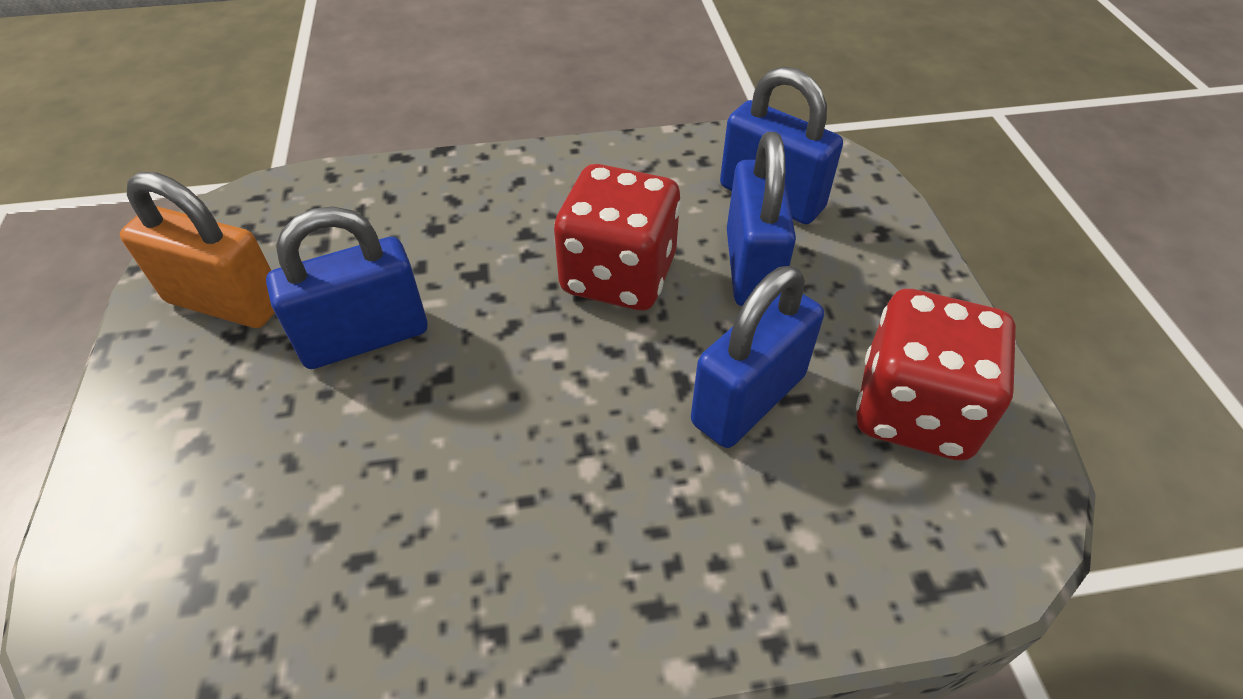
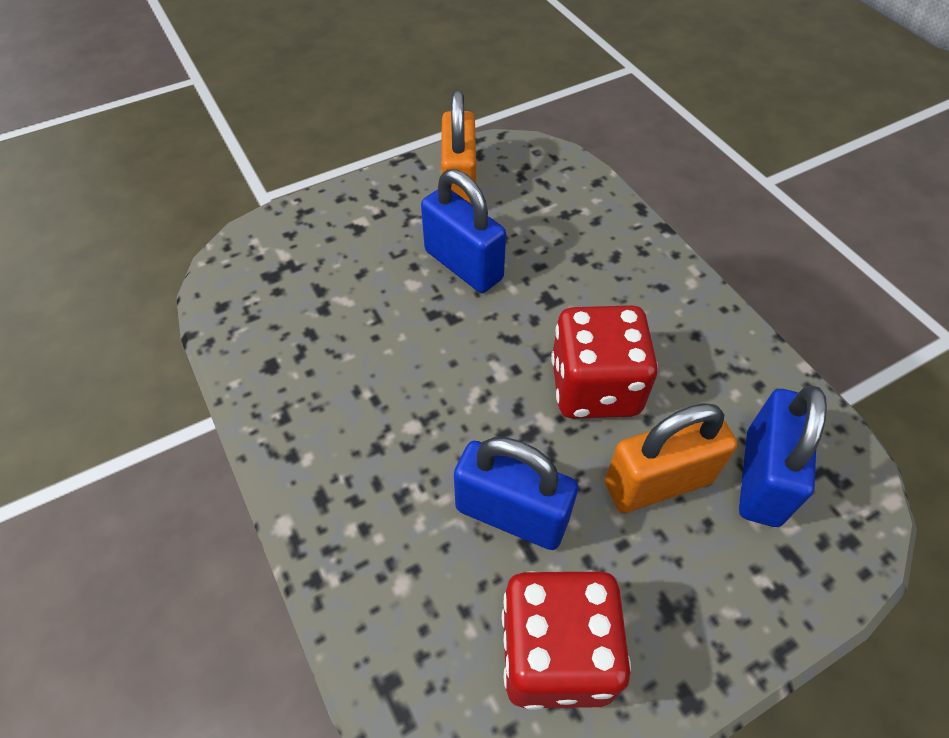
camera: 70 degrees right, 5 degrees up
blue padlock [727,132,796,306] -> orange padlock [605,403,737,513]

